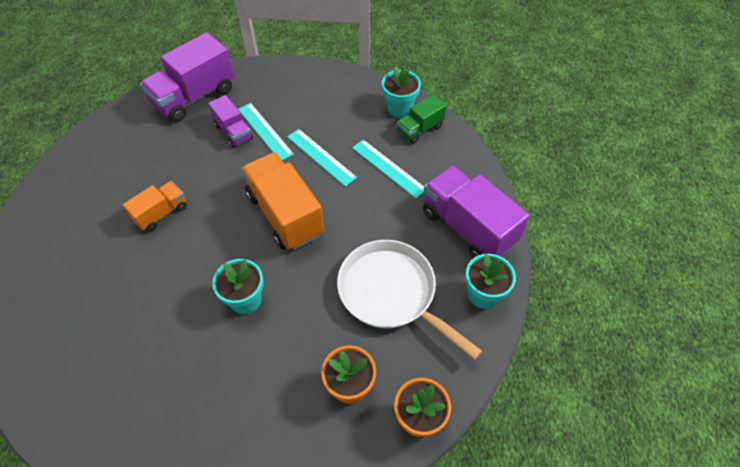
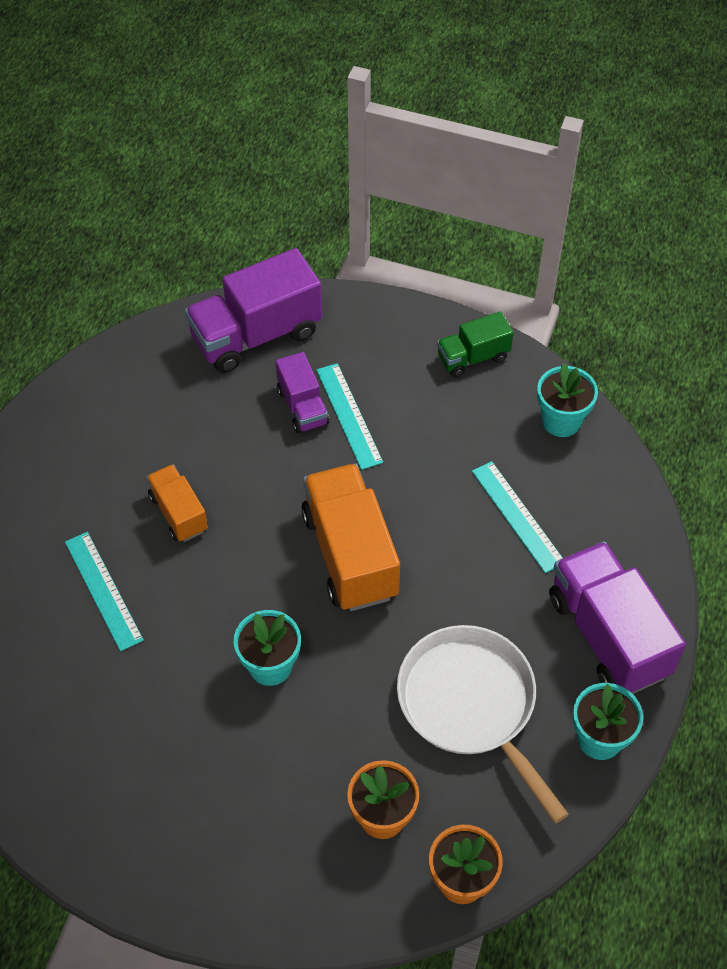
camera: 15 degrees right, 0 degrees up
orange truck [123,181,187,232] -> orange truck turned 90 degrees counterclockwise [146,464,208,542]
turquoise ruler [287,129,357,187] -> turquoise ruler moved to [65,532,144,651]
green truck [397,94,447,144] -> green truck moved to [437,312,514,377]

